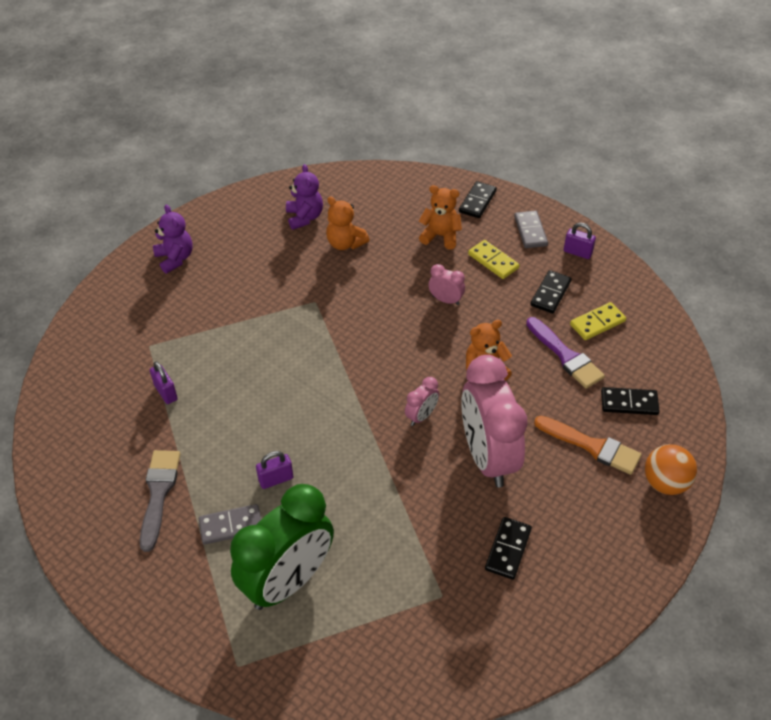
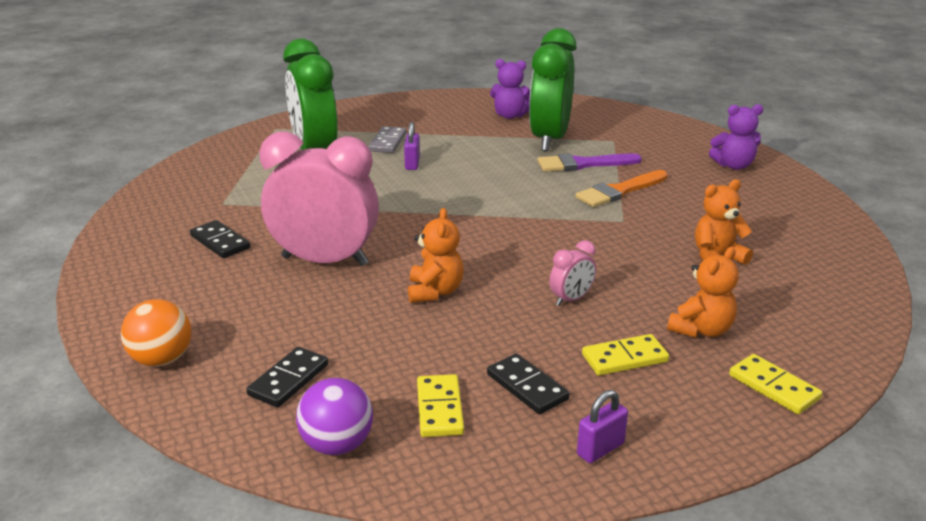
camera: 115 degrees right, 20 degrees down
grey brush [140,450,180,552] -> none
purple padlock [150,361,178,404] -> green clock [529,28,577,151]
purple teddy bear [286,164,323,230] -> purple teddy bear moved to [490,59,530,119]
pink clock [405,377,439,426] -> none
black domino [459,181,497,218] -> yellow domino [729,354,822,414]
grey domino [514,211,548,248] -> none
purple brush [526,317,605,389] -> purple brush moved to [537,153,642,172]
orange brush [534,416,642,475] -> orange brush moved to [575,170,668,207]
none -> purple ball [296,378,373,455]

